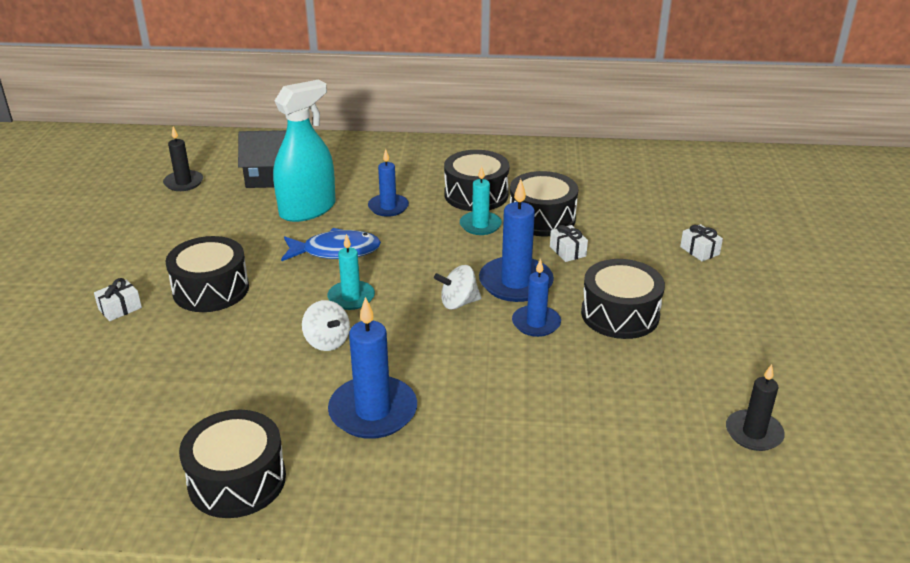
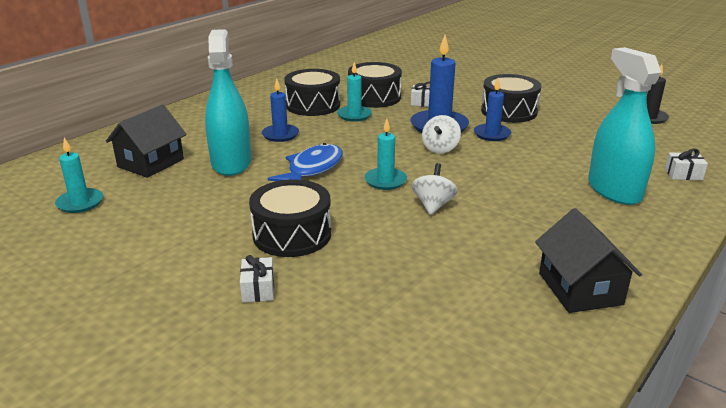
camera: 55 degrees left, 5 degrees down
black candle [163,127,203,191] -> turquoise candle [55,137,103,213]
black drum [179,410,286,518] -> black house [535,208,642,313]
white spinning top [302,300,350,351] -> white spinning top turned 75 degrees counterclockwise [412,163,458,215]
blue candle [328,297,417,439] -> none
white gift [680,224,723,261] -> white gift moved to [665,148,708,180]
none -> turquoise spray bottle [588,47,661,205]

